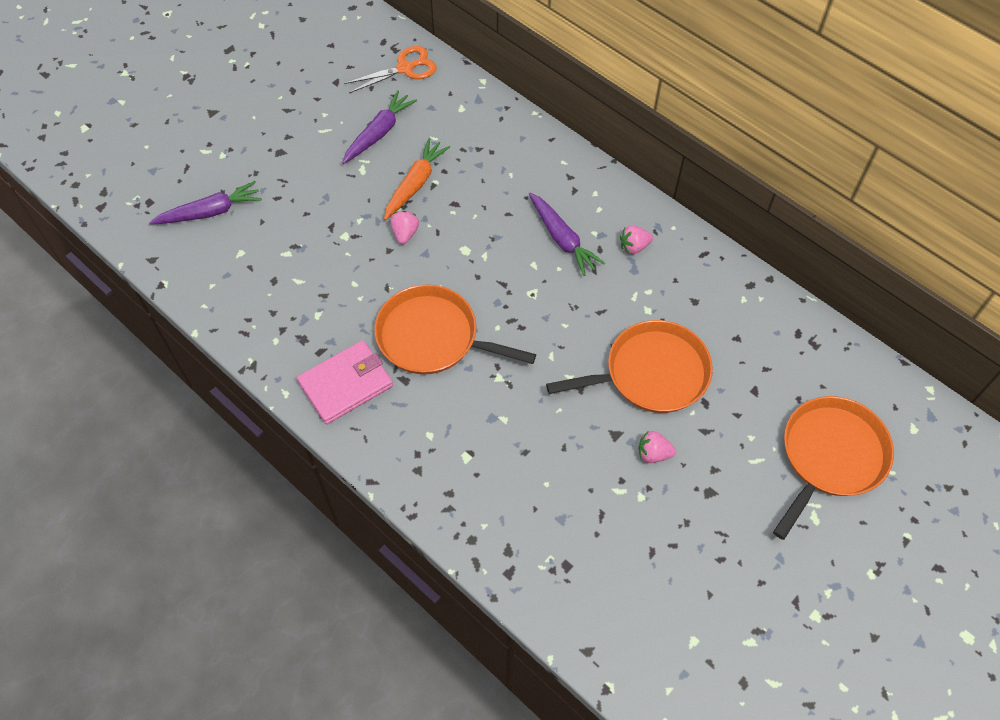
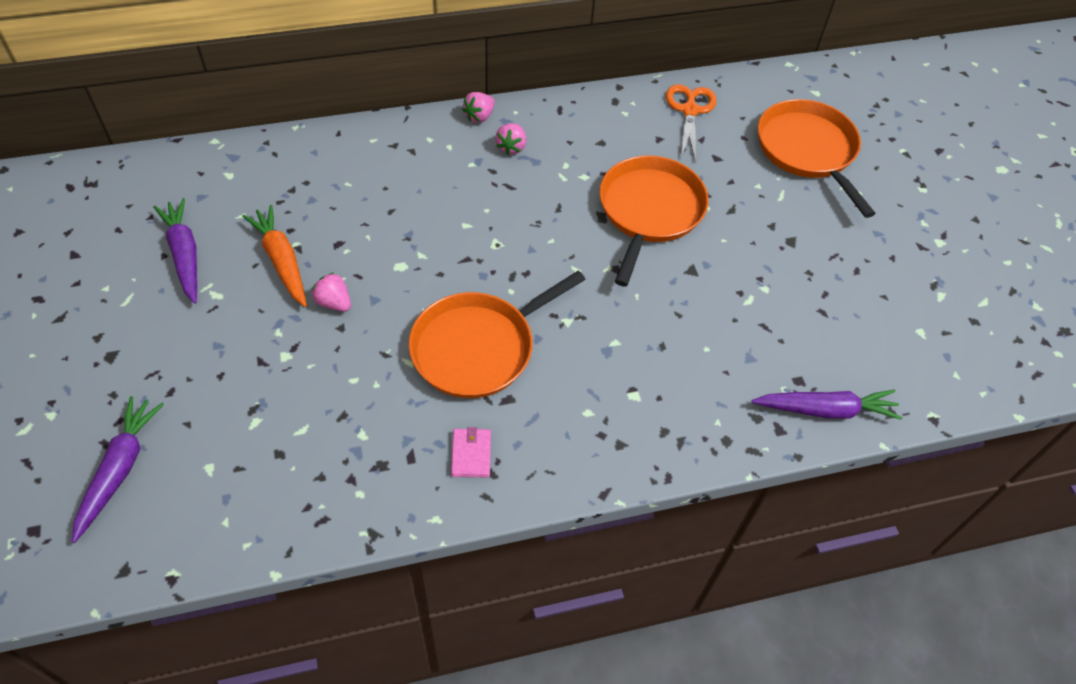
camera: 60 degrees left, 5 degrees down
pink wallet [297,340,393,424] -> pink wallet [451,427,491,477], size x0.51
orange scissors [344,46,437,93] -> orange scissors moved to [666,84,716,163]
purple carrot [529,193,605,276] -> purple carrot moved to [752,390,902,420]
pink strawberry [639,431,676,463] -> pink strawberry moved to [462,92,495,123]

